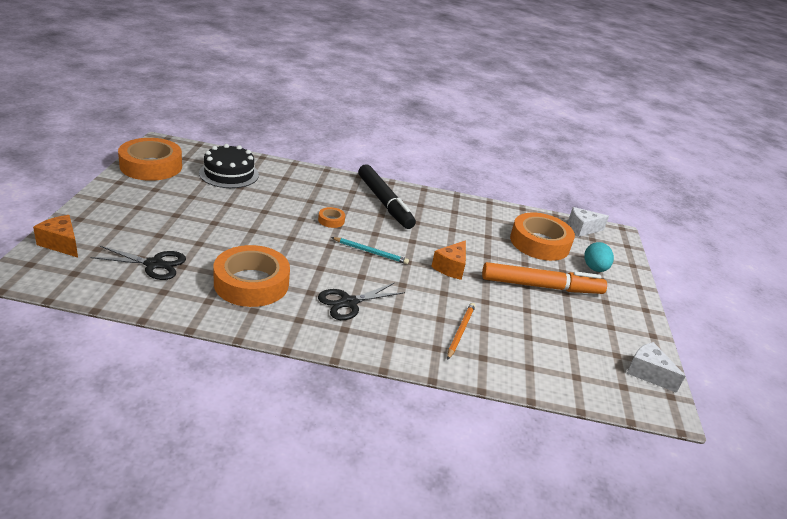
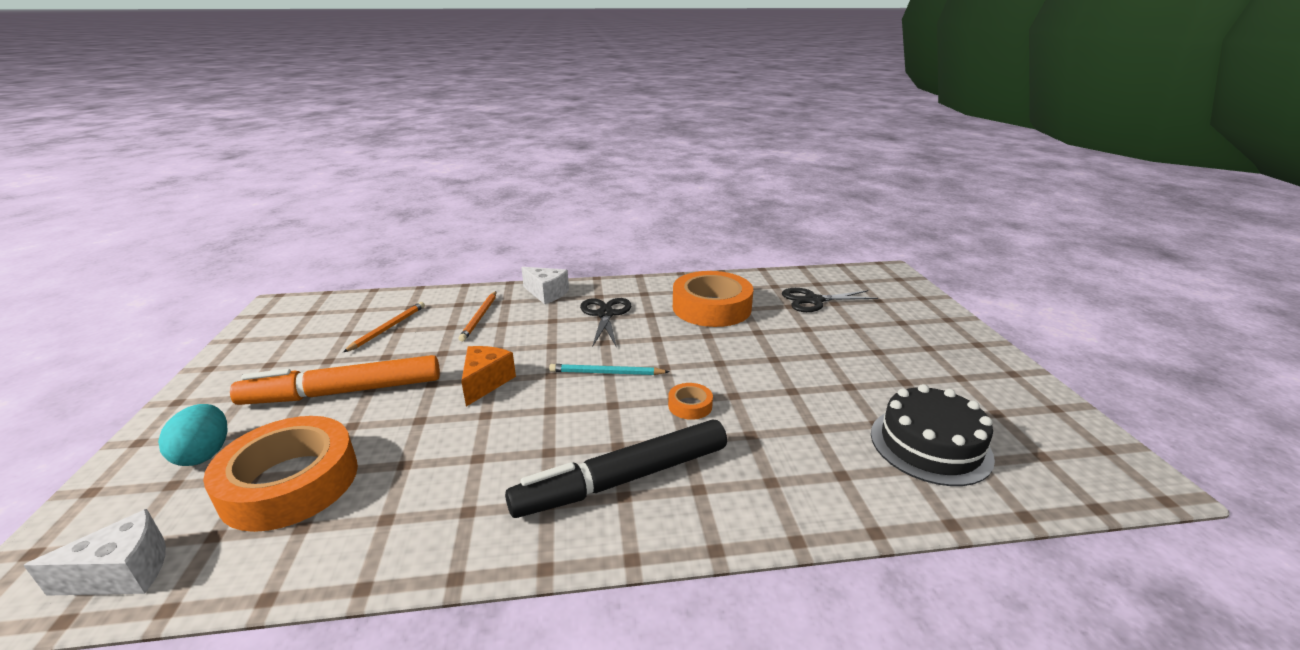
camera: 170 degrees right, 5 degrees down
orange cheese [33,215,78,257] -> none
orange tape [118,138,182,181] -> none
black scissors [318,283,405,320] -> black scissors turned 45 degrees counterclockwise [580,298,631,346]
black marker [358,164,416,229] -> black marker turned 75 degrees counterclockwise [505,420,727,518]
white cheese [627,342,685,393] -> white cheese moved to [521,267,569,304]
none -> orange pencil [343,302,425,352]

